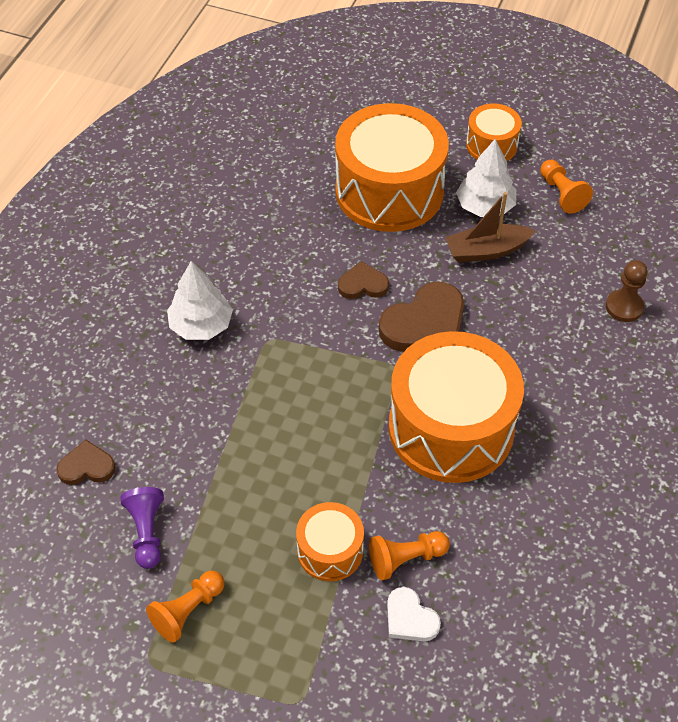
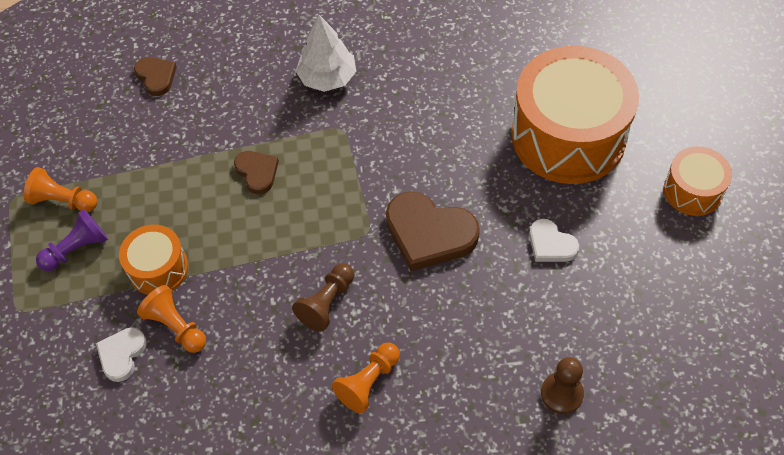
camera: 65 degrees right, 5 degrees up
purple pawn [120,487,164,569] -> purple pawn moved to [36,209,108,271]
brown heart [338,261,389,299] -> brown heart moved to [234,151,279,194]
orange drum [389,331,524,483] -> brown pawn [292,263,354,331]
brown boat [445,192,536,262] -> white heart [529,219,579,262]
white tree [456,139,516,217] -> none
orange pawn [540,160,593,214] -> orange pawn moved to [332,343,400,413]

